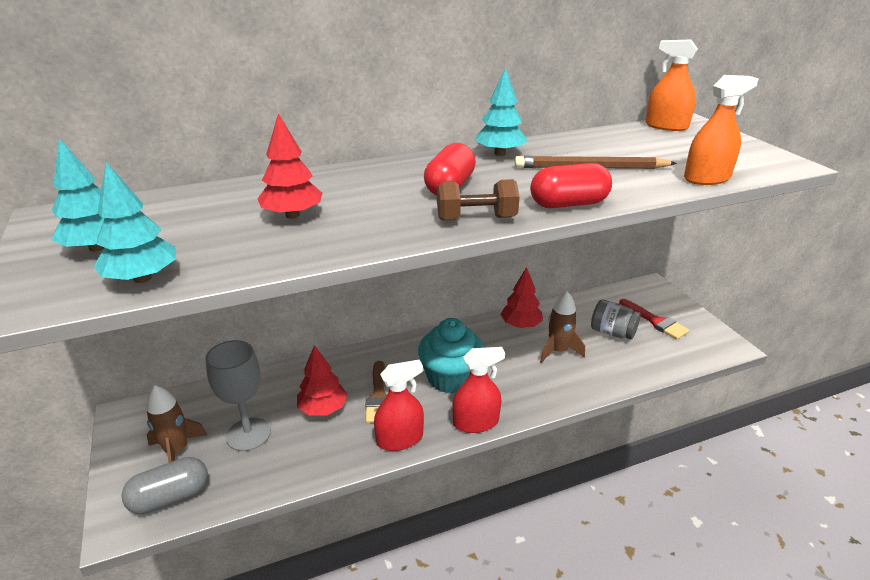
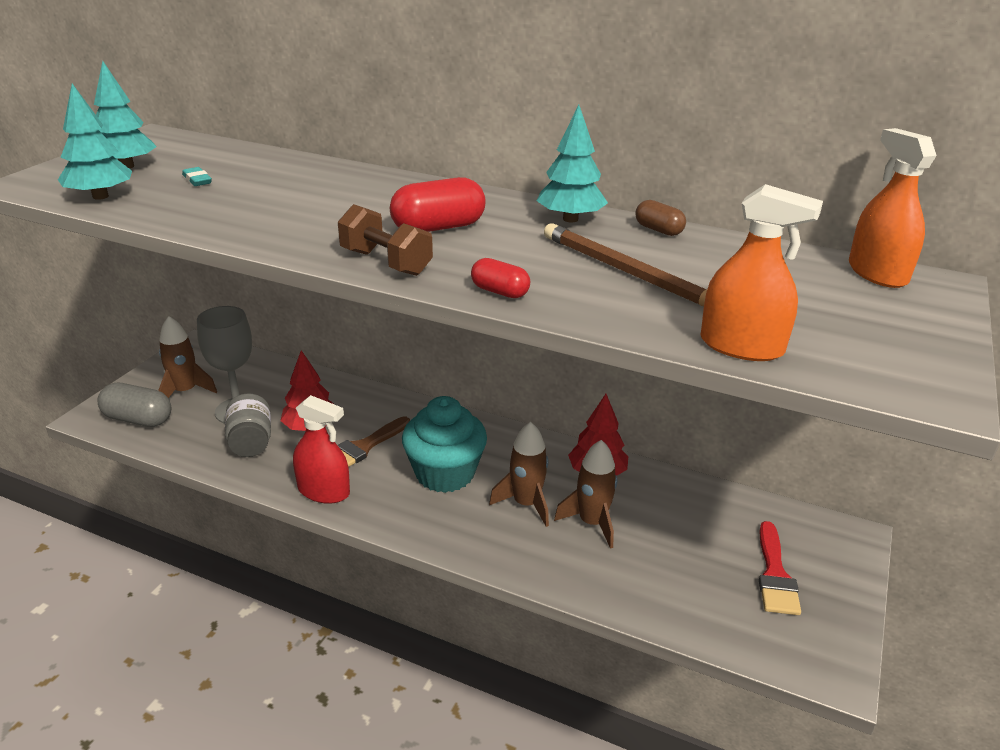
camera: 45 degrees right, 0 degrees up
red tree [258,113,322,219] -> none
red spray bottle [453,347,505,433] -> none
red capsule [530,163,612,208] -> red capsule [471,258,530,298], size x0.57
grey jar [591,300,641,340] -> grey jar moved to [225,393,271,457]
none -> turquoise eraser [182,167,212,186]
none -> brown rocket [489,422,549,527]
none -> brown capsule [635,200,686,236]

